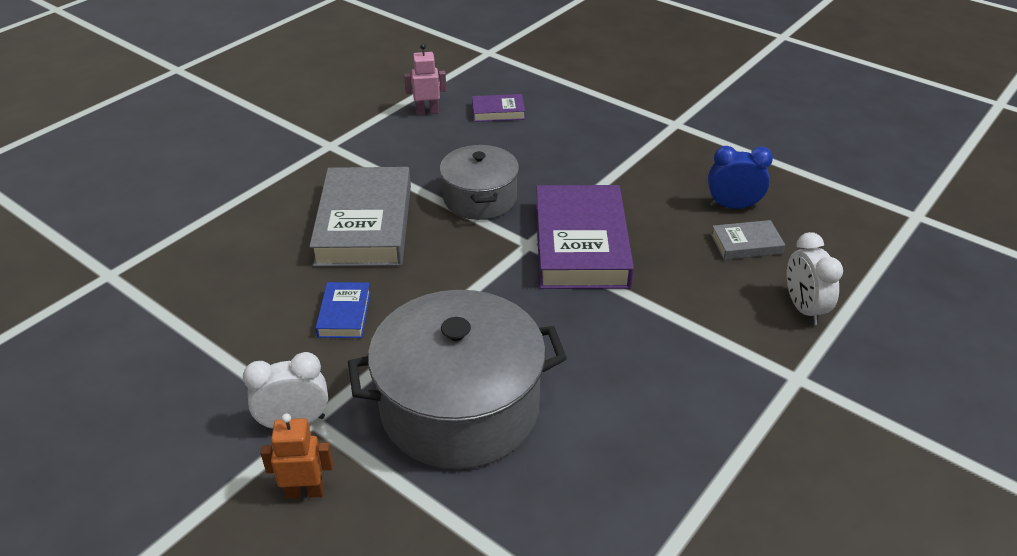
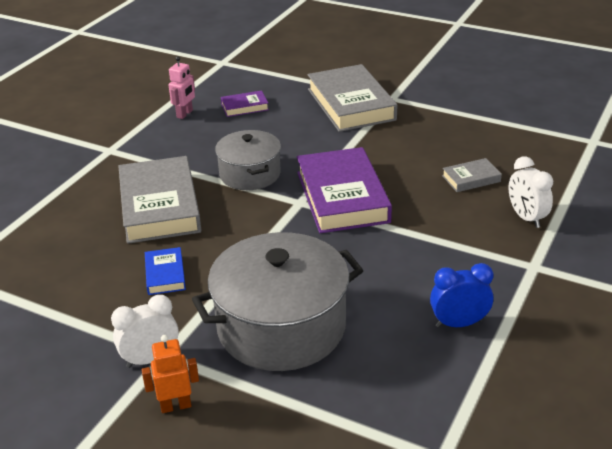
camera: 10 degrees left, 5 degrees down
pink robot [404,44,447,115] -> pink robot turned 135 degrees clockwise [169,56,195,119]
blue clock [708,146,773,209] -> blue clock moved to [430,263,494,327]
none -> grey book [308,64,397,132]

